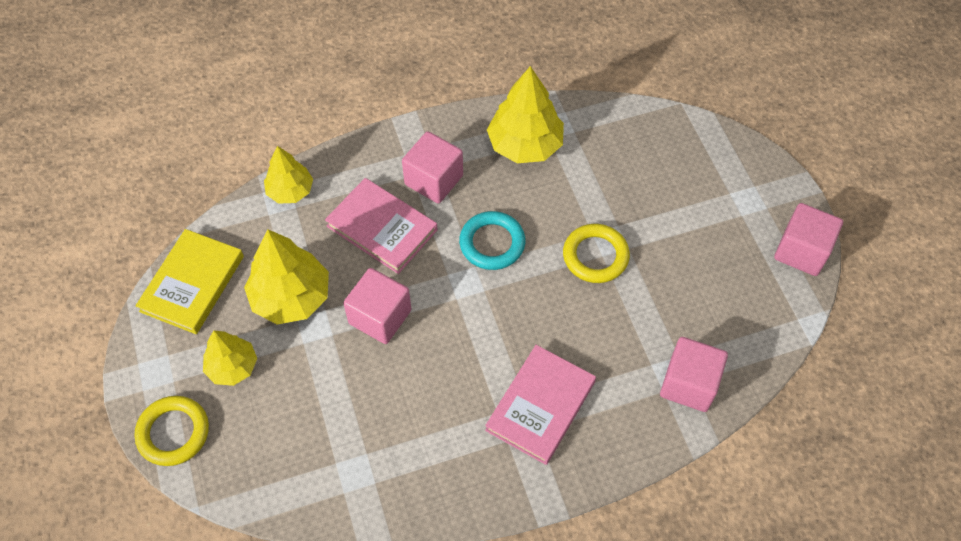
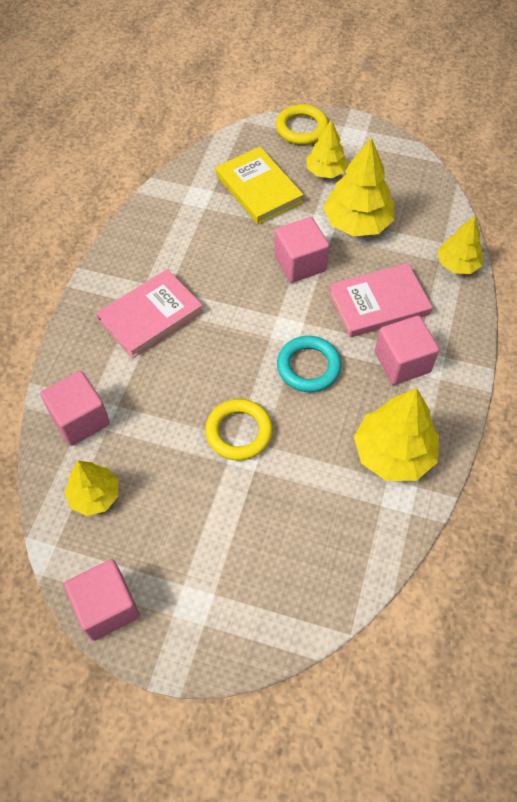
camera: 125 degrees right, 0 degrees up
yellow book [135,229,244,334] -> yellow book moved to [215,147,303,224]
pink book [485,345,596,465] -> pink book turned 75 degrees clockwise [96,269,203,359]
none -> yellow tree [64,461,118,516]

